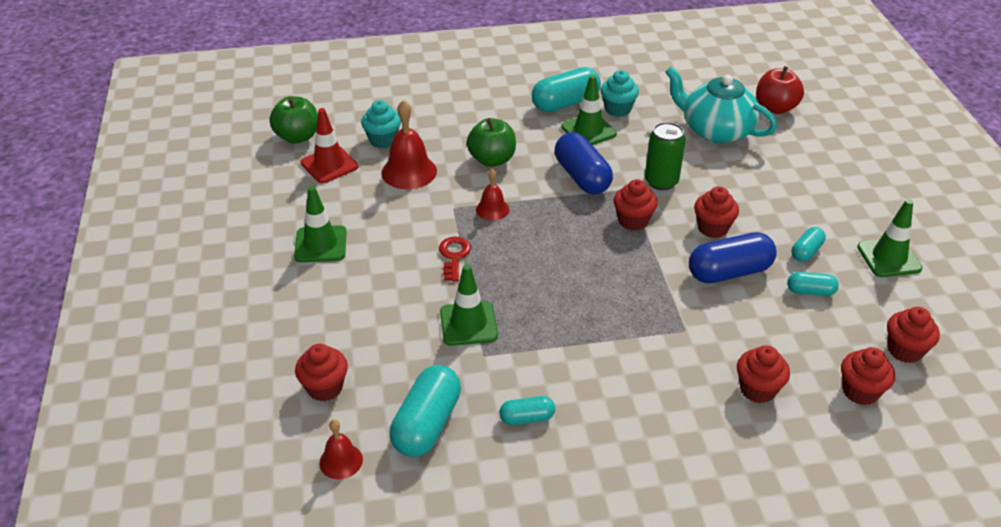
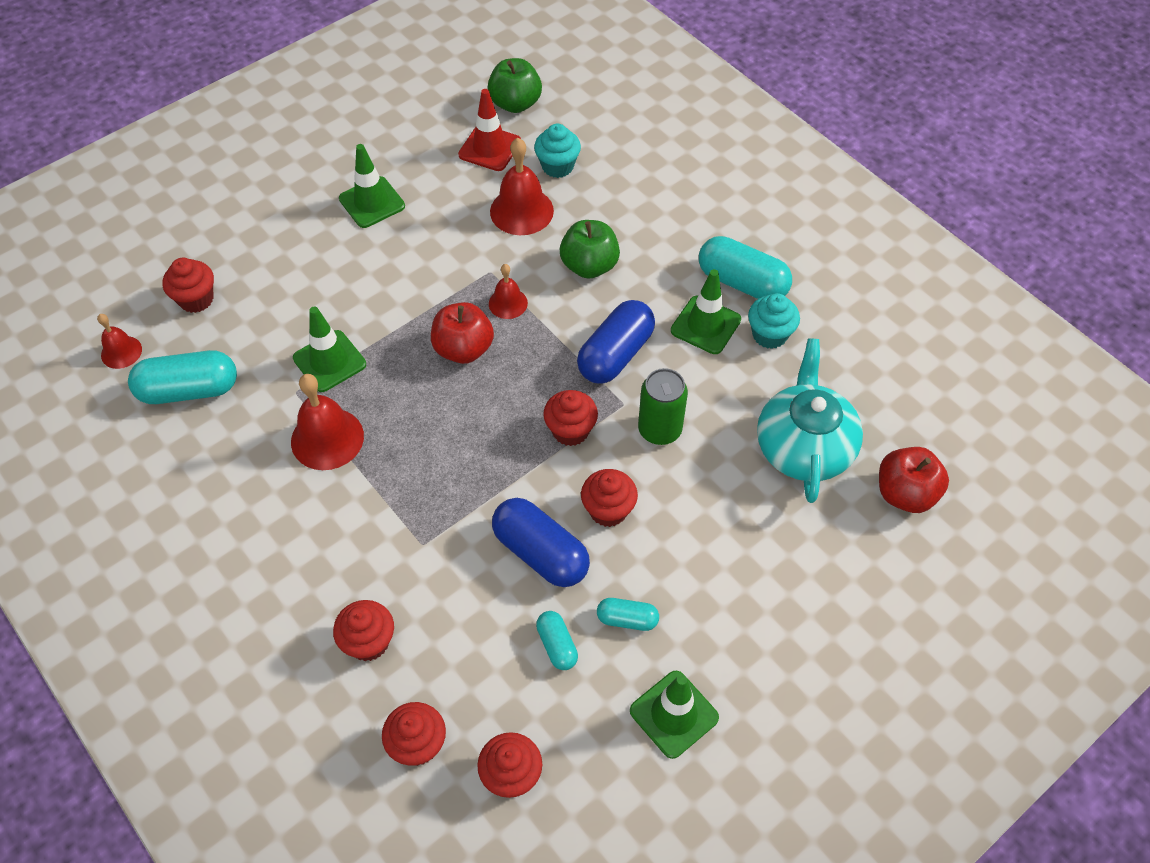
camera: 60 degrees right, 15 degrees up
red key [439,237,471,282] -> none
turquoise capsule [499,396,555,425] -> none
none -> red bell [291,374,364,470]
none -> red apple [431,302,494,364]

